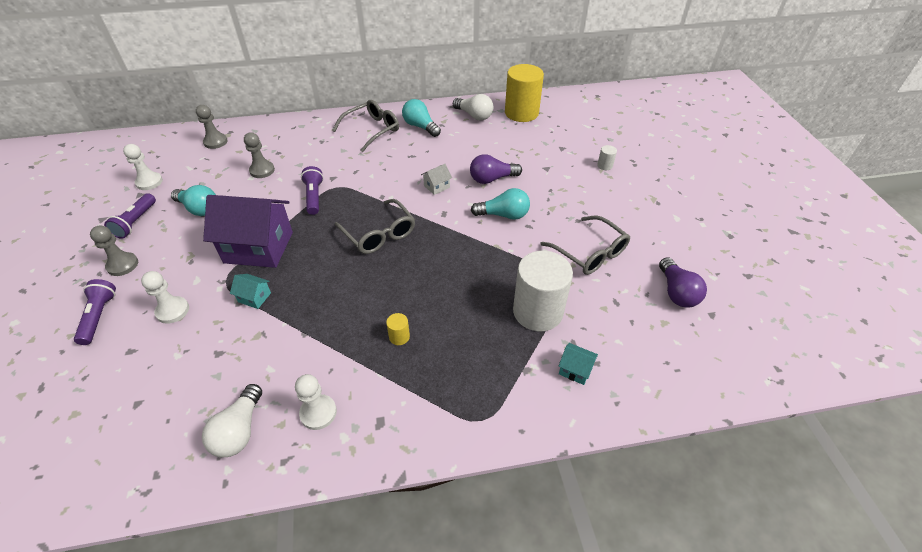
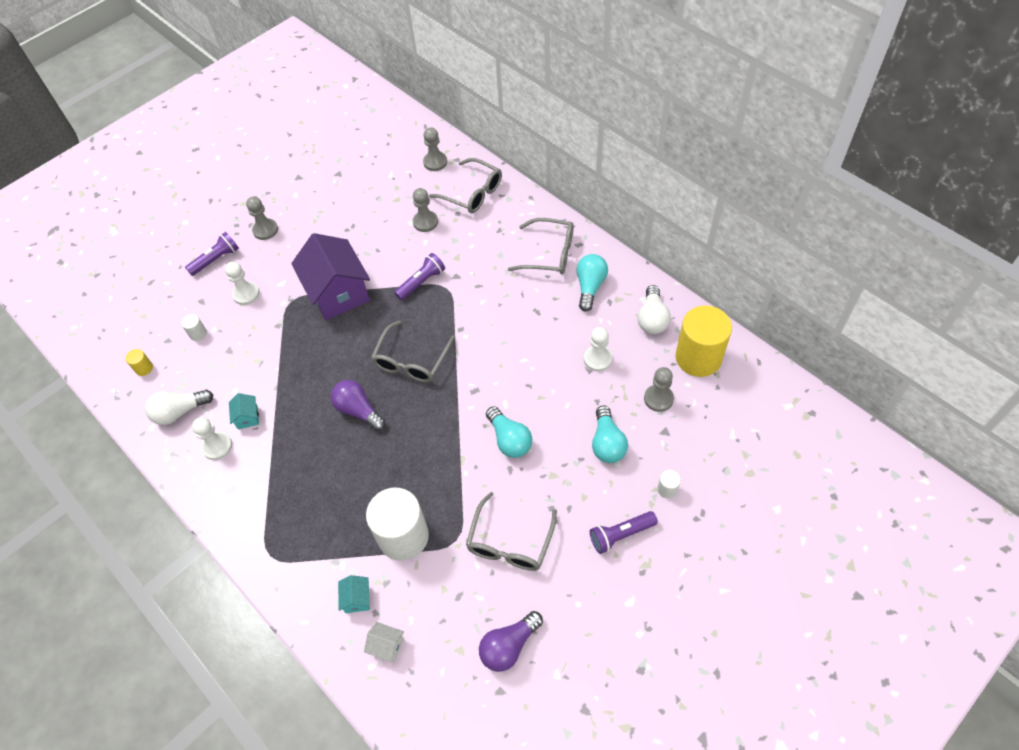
camera: 60 degrees right, 10 degrees up
purple flashlight [104,193,156,239] -> purple flashlight moved to [590,511,658,554]
white pawn [123,144,163,190] -> white pawn moved to [584,327,612,372]
turquoise light bulb [171,185,216,216] -> turquoise light bulb moved to [592,406,628,463]
turquoise house [230,274,271,309] -> turquoise house moved to [229,393,259,429]
yellow cylinder [386,313,410,345] -> yellow cylinder moved to [126,349,153,376]
white house [421,164,452,195] -> white house moved to [364,622,404,662]
purple light bulb [470,154,522,184] -> purple light bulb moved to [331,380,386,431]
none -> white cylinder [181,314,207,341]
none -> grey glasses [428,158,502,213]
none -> grey pawn [644,367,674,412]

